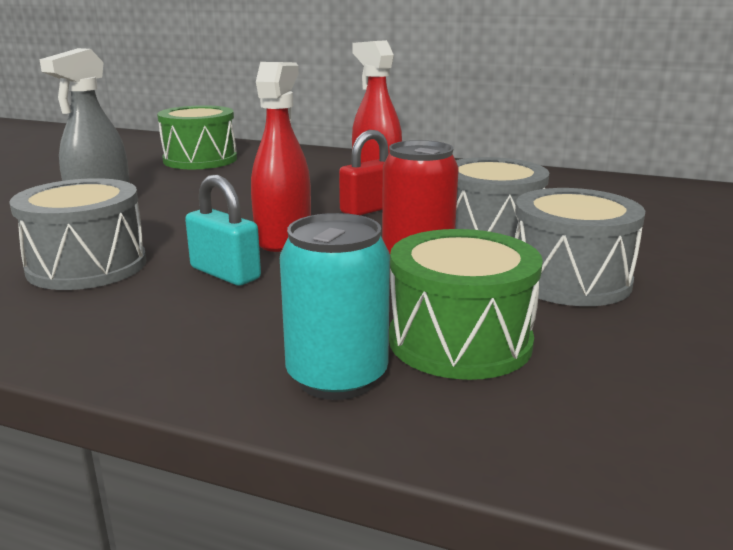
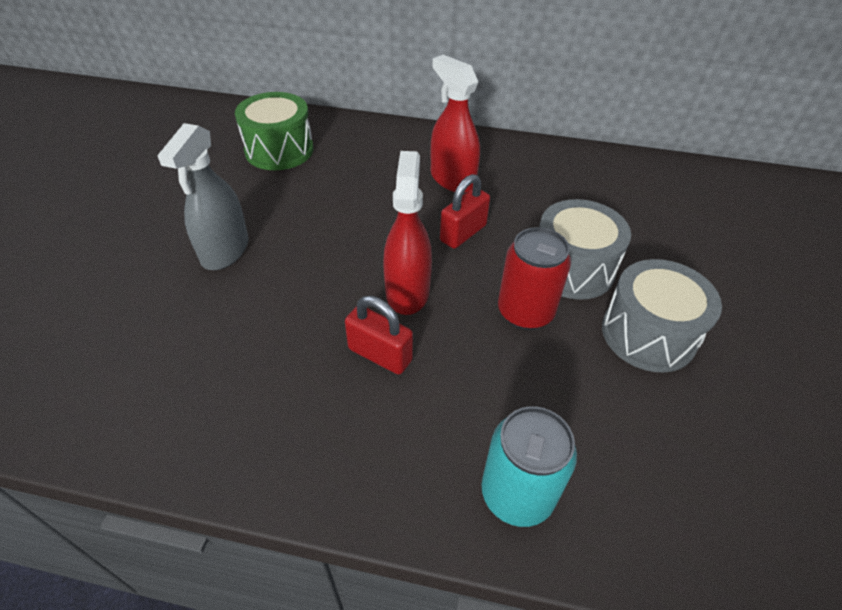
camera: 10 degrees left, 25 degrees up
grey drum [9,178,147,290] -> none
turquoise padlock [185,175,261,286] -> red padlock [345,296,413,375]
green drum [389,229,543,380] -> none

